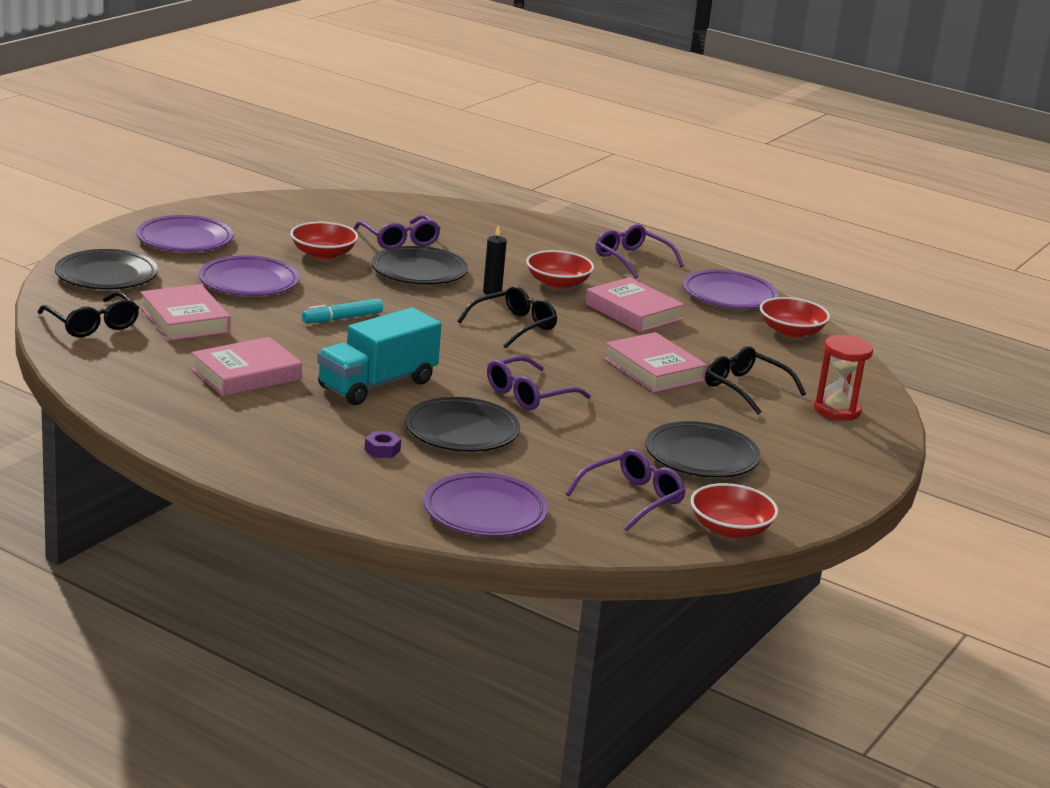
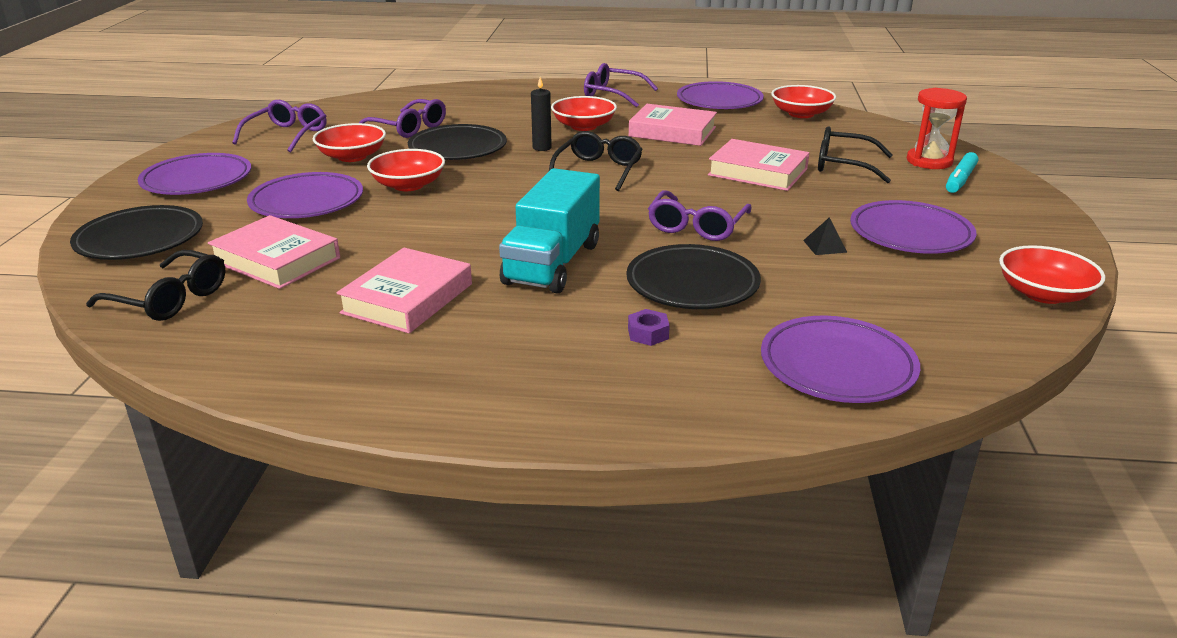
camera: 25 degrees left, 5 degrees up
turquoise marker [302,299,383,323] -> turquoise marker moved to [946,152,978,193]
purple glasses [566,449,686,531] -> purple glasses moved to [233,100,326,152]
black plate [645,421,761,478] -> purple plate [850,200,977,254]
none -> red bowl [367,149,445,191]
none -> black pyramid [803,217,848,255]

